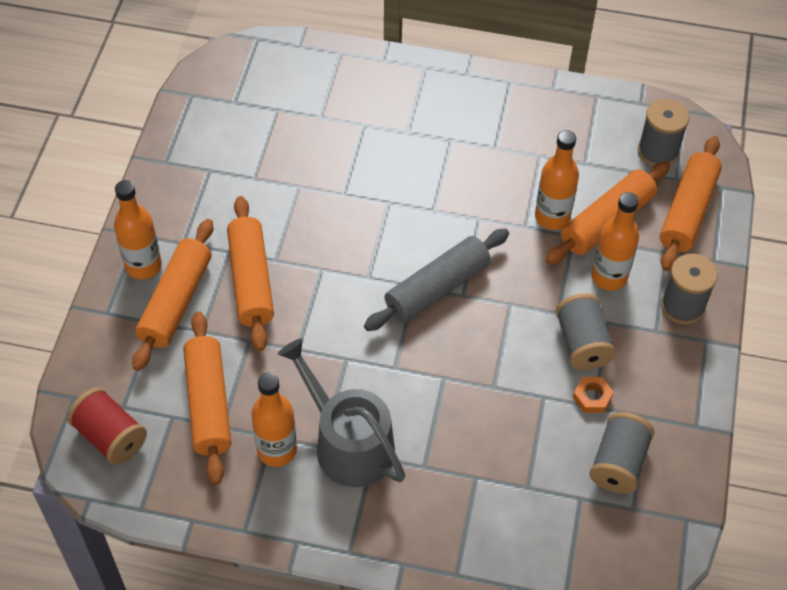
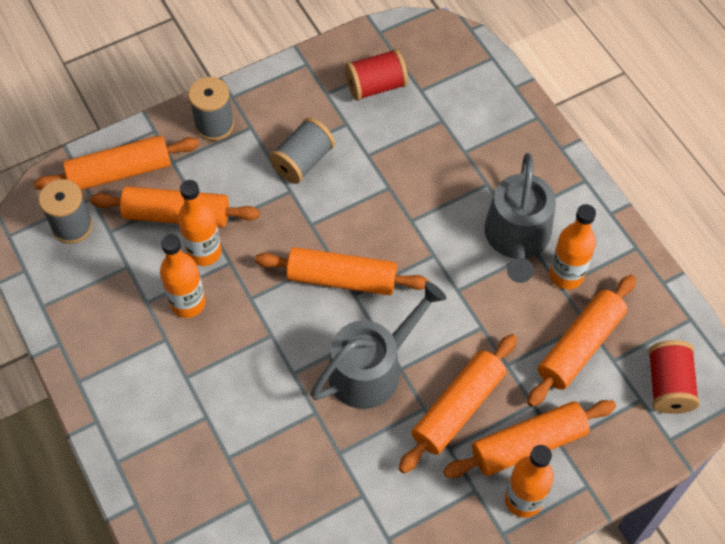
camera: 130 degrees left, 5 degrees up
grey rolling pin [364,229,509,331] -> orange rolling pin [255,247,429,295]
orange nut [573,377,614,413] -> none
grey spool [589,412,654,494] -> red spool [345,49,408,101]
orange bottle [591,192,639,291] -> orange bottle moved to [160,234,206,318]
none -> grey watering can [310,281,447,409]

